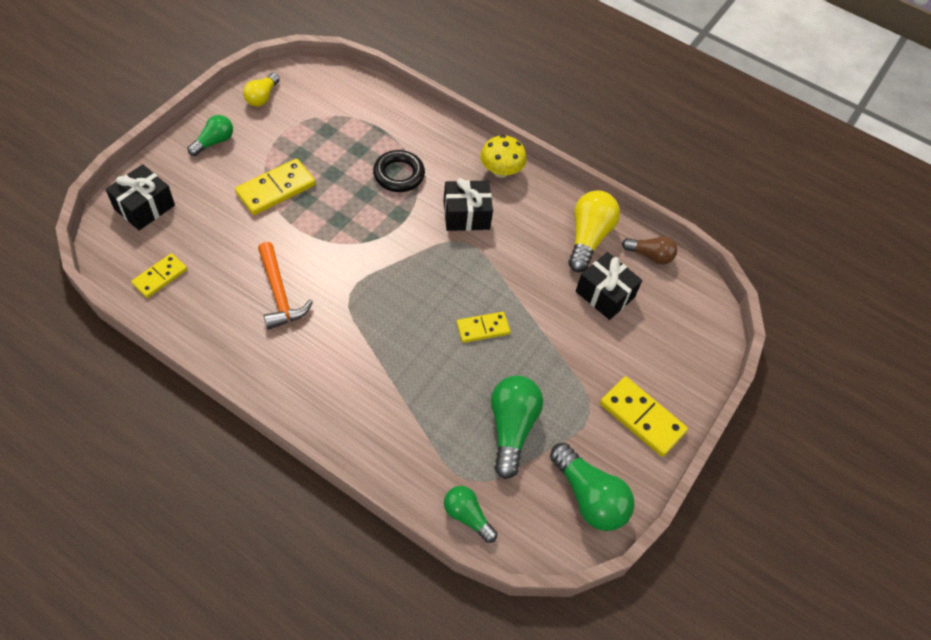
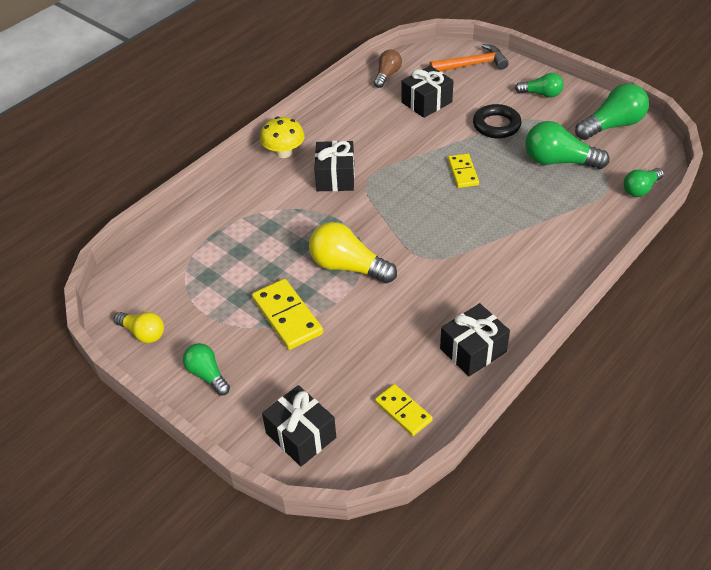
camera: 75 degrees left, 10 degrees down
orange hammer [258,242,313,330] -> orange hammer moved to [429,44,509,71]
black ring [373,150,425,192] -> black ring moved to [473,104,522,138]
yellow light bulb [568,190,620,272] -> yellow light bulb moved to [309,222,397,283]
yellow domino [600,377,688,457] -> green light bulb [515,73,564,98]
none -> black gift [440,303,510,377]

